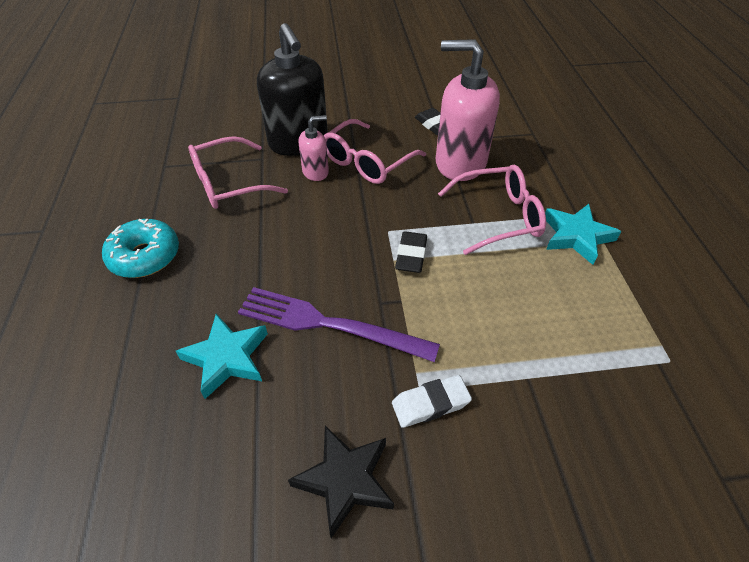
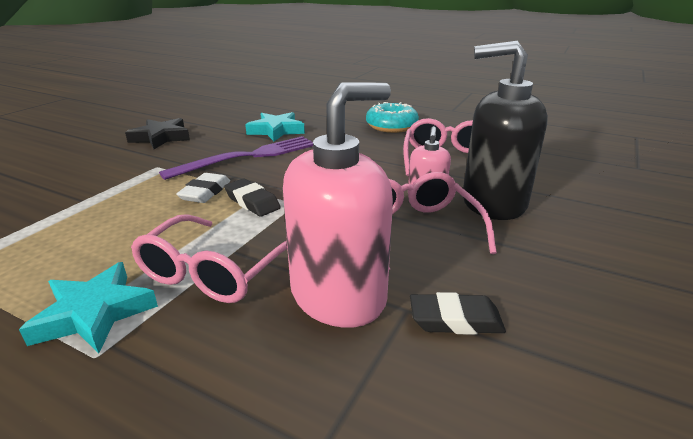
camera: 125 degrees right, 20 degrees down
white eraser [392,375,472,428] -> white eraser moved to [176,173,230,203]

